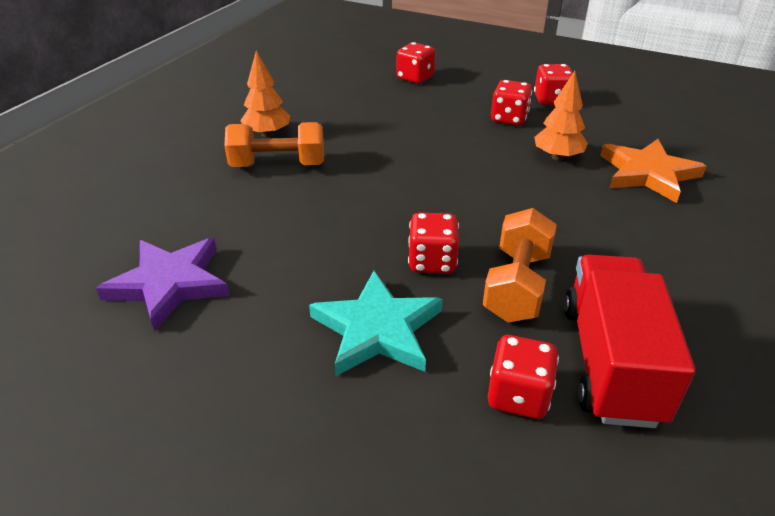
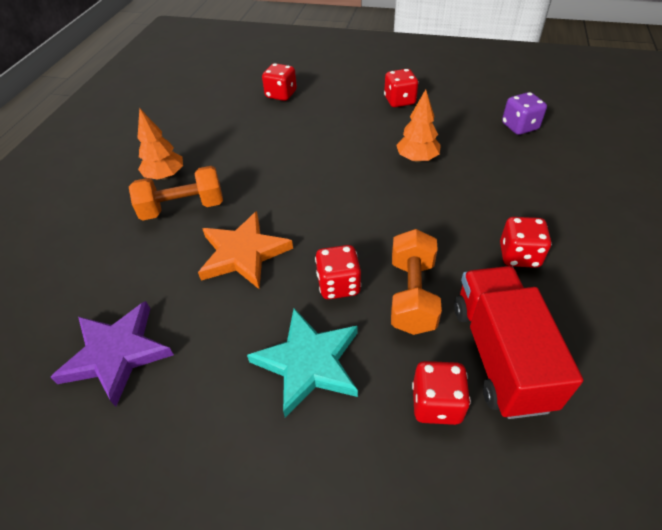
camera: 10 degrees left, 10 degrees up
red dice [491,80,532,125] -> red dice moved to [500,217,552,268]
orange star [600,139,706,203] -> orange star moved to [198,211,293,289]
none -> purple dice [502,92,547,135]

